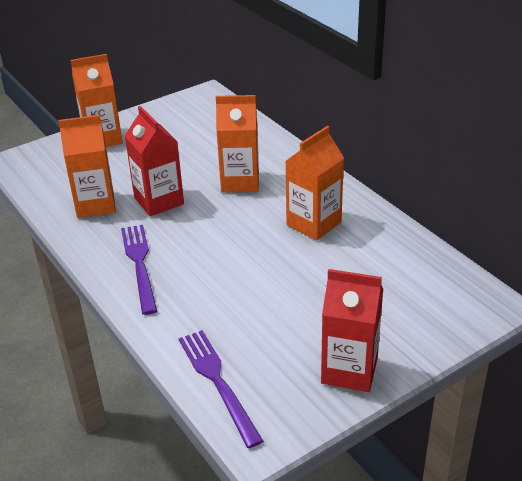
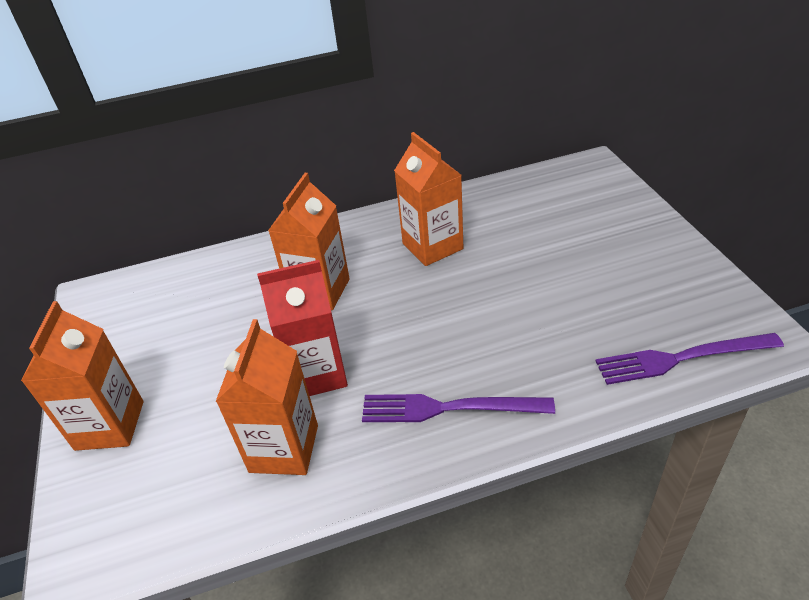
camera: 70 degrees left, 5 degrees up
red carton [321,269,383,392] -> none

